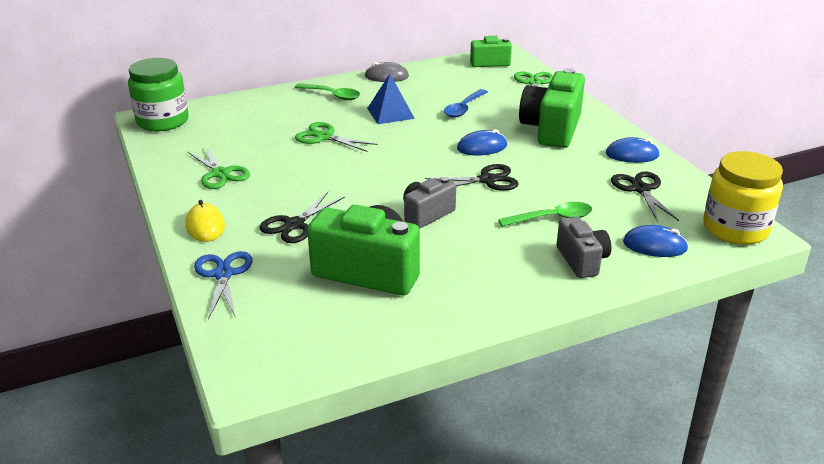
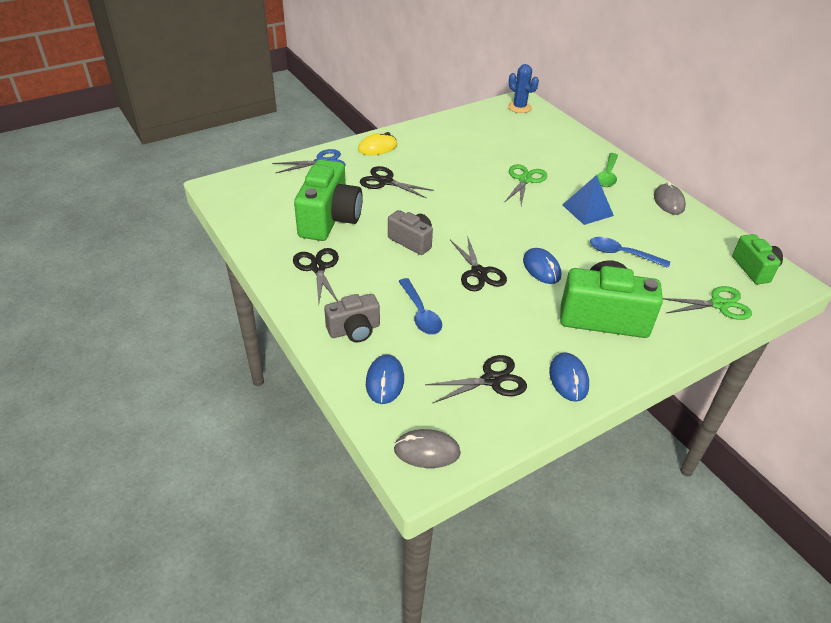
camera: 80 degrees right, 10 degrees up
green jar [128,58,189,131] -> blue cactus [508,64,539,113]
green scissors [188,146,250,189] -> none
green spoon [498,202,592,227] -> blue spoon [399,278,442,335]
yellow jar [703,151,783,245] -> grey mouse [394,429,461,468]
none -> black scissors [293,248,339,304]

